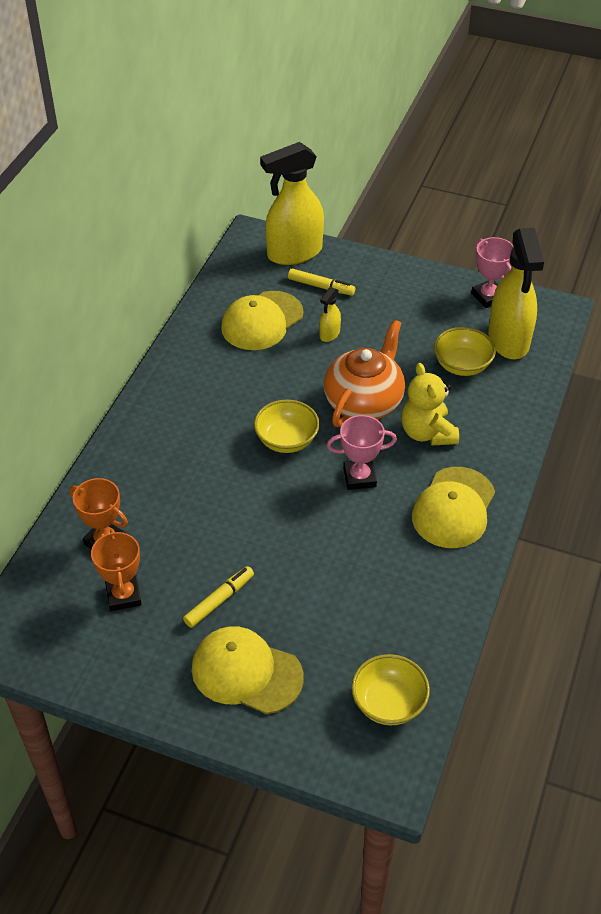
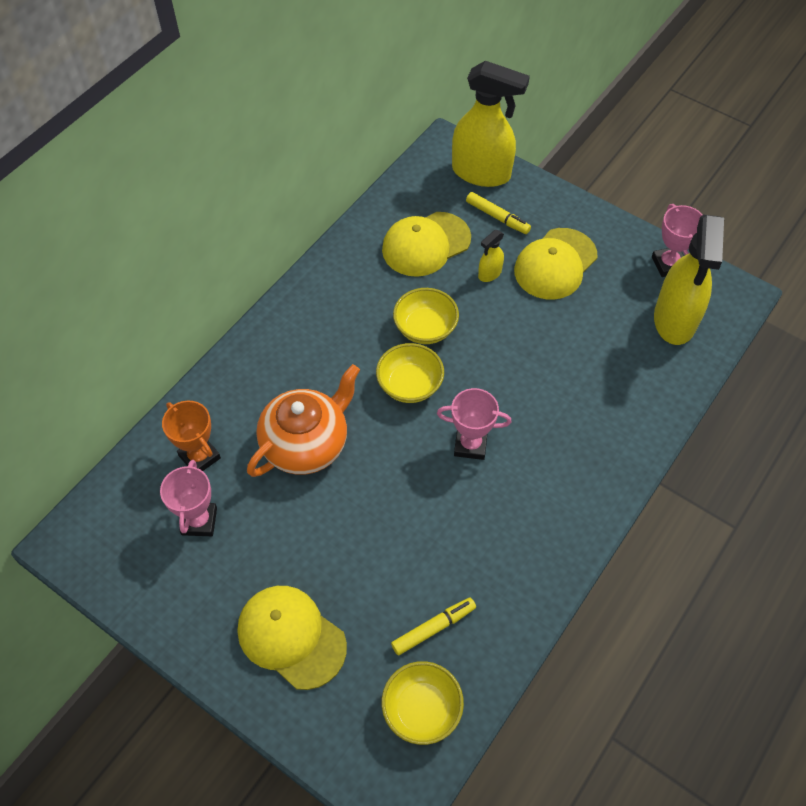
camera: 15 degrees right, 10 degrees up
orange trophy [91,529,142,611] -> pink trophy [160,460,217,536]
yellow marker [183,566,254,628] -> yellow marker moved to [391,598,476,655]
yellow spray bottle [260,142,324,265] -> yellow spray bottle turned 150 degrees counterclockwise [452,61,530,187]
orange teapot [324,320,405,427] -> orange teapot moved to [247,364,360,477]
yellow teddy bear [401,363,459,446] -> none
yellow cap [412,467,495,548] -> yellow cap moved to [514,228,598,300]
yellow bowl [434,327,496,376] -> yellow bowl moved to [393,288,459,344]

